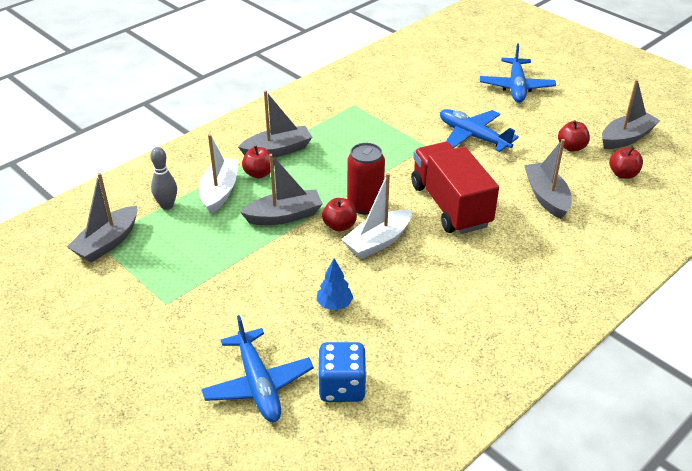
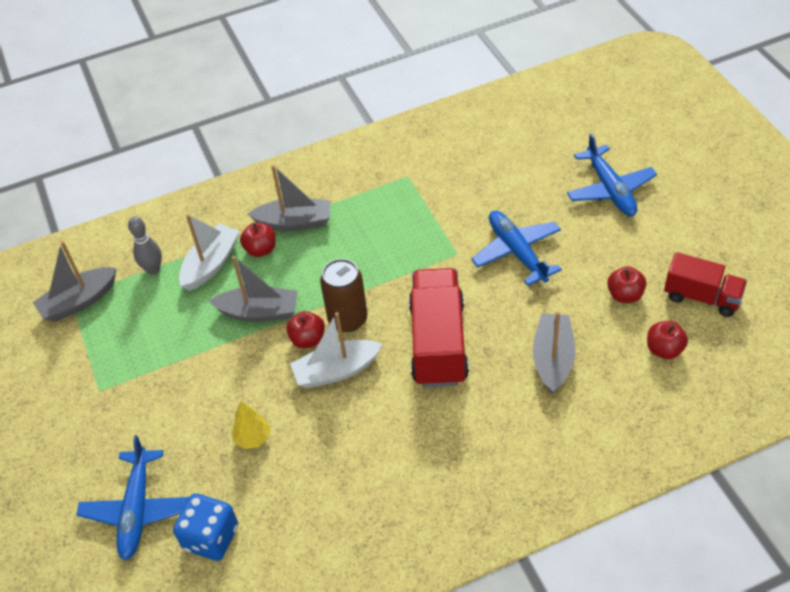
camera: 25 degrees right, 10 degrees up
blue tree [316,258,353,310] -> yellow tree [231,401,271,449]
red can [347,143,385,215] -> brown can [320,259,367,332]
blue plane [480,44,556,103] -> blue plane turned 45 degrees counterclockwise [567,133,657,216]
grey boat [602,79,660,149] -> red truck [664,252,747,317]

